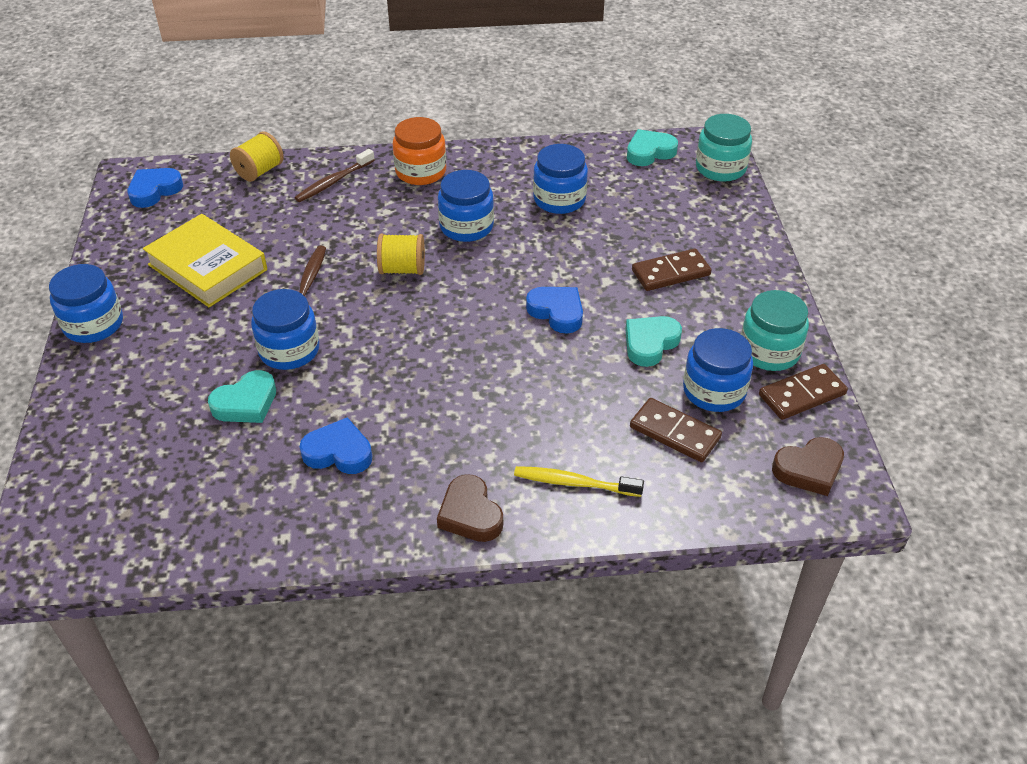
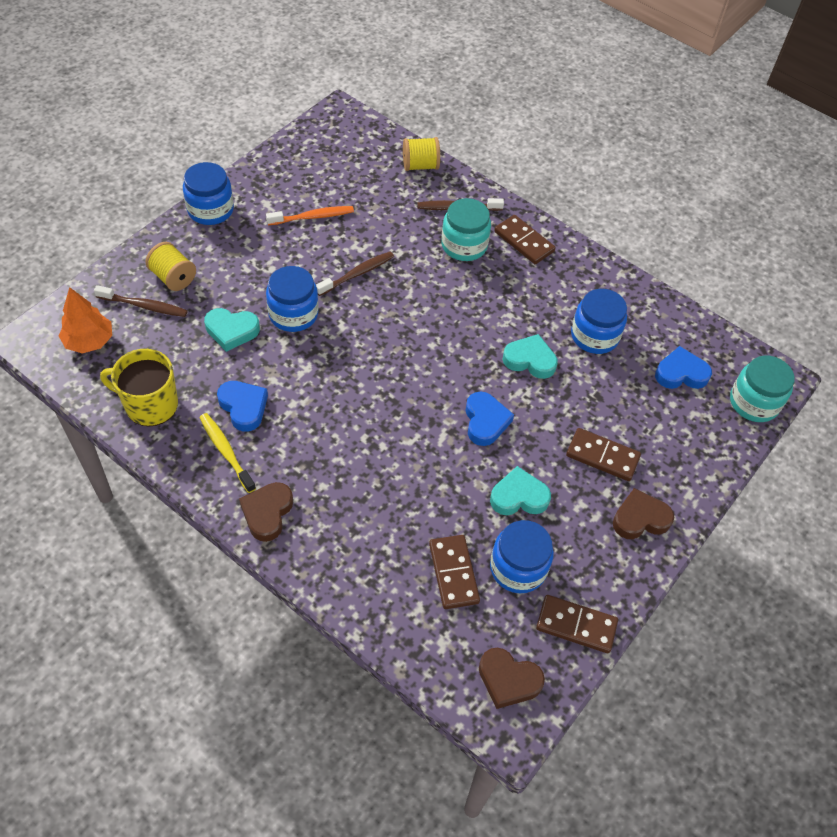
camera: 40 degrees right, 10 degrees up
blue heart [127,168,183,208] -> blue heart moved to [655,346,712,389]
yellow book [143,214,267,307] -> orange toothbrush [266,206,354,225]
yellow spool [377,234,425,275] -> yellow spool moved to [145,242,196,291]
orange jar [393,117,446,185] -> brown domino [494,215,556,264]
blue jar [438,170,494,242] -> none
yellow toothbrush [514,466,644,497] -> yellow toothbrush moved to [199,413,256,493]
turquoise heart [627,129,678,166] -> turquoise heart moved to [503,334,558,379]
turquoise jar [741,290,809,371] -> turquoise jar moved to [441,198,491,261]
none -> orange tree [59,287,112,354]
none -> brown toothbrush [94,285,188,317]
none -> yellow mug [100,349,178,427]
none -> brown heart [613,488,674,539]

